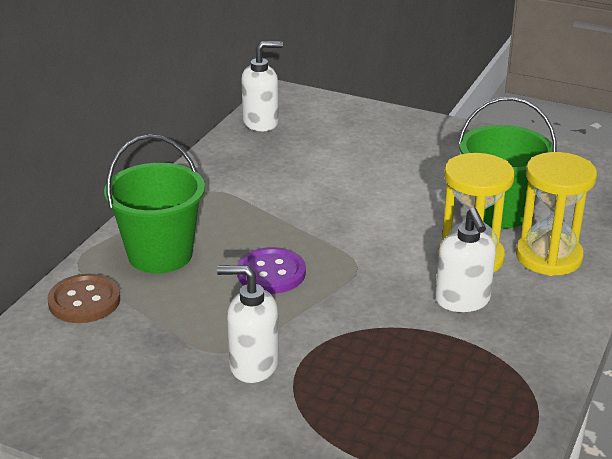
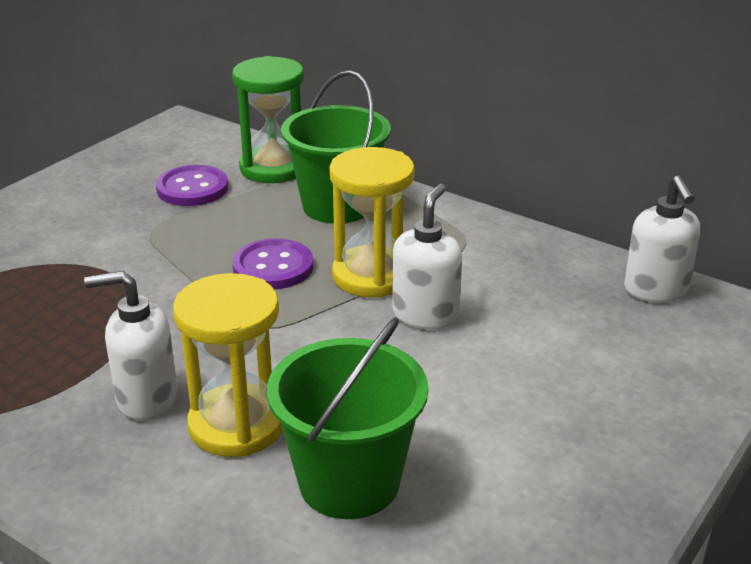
camera: 100 degrees right, 0 degrees up
brown button [47,274,120,323] -> green hourglass [232,56,304,183]
white soap dispenser [217,265,279,383] -> white soap dispenser moved to [392,184,462,329]
yellow hourglass [516,152,597,276] -> yellow hourglass moved to [329,147,415,298]
none -> purple button [156,165,228,206]

